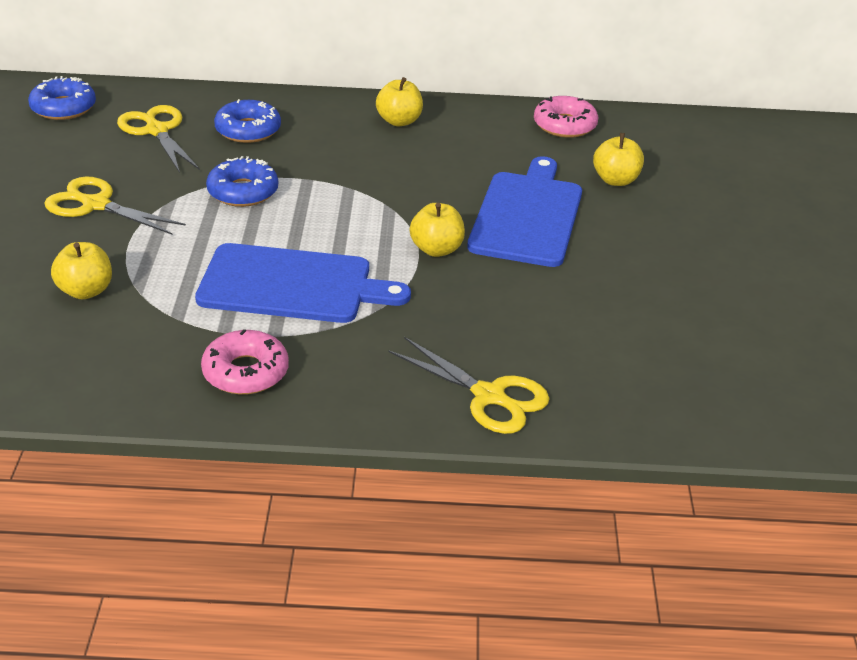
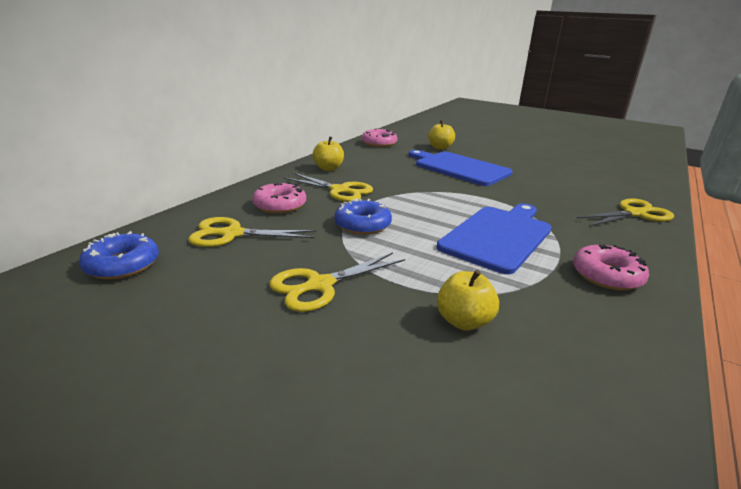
camera: 60 degrees left, 10 degrees down
blue donut [214,99,281,143] -> pink donut [252,182,306,214]
yellow apple [410,203,465,257] -> none
none -> yellow scissors [284,173,373,202]

